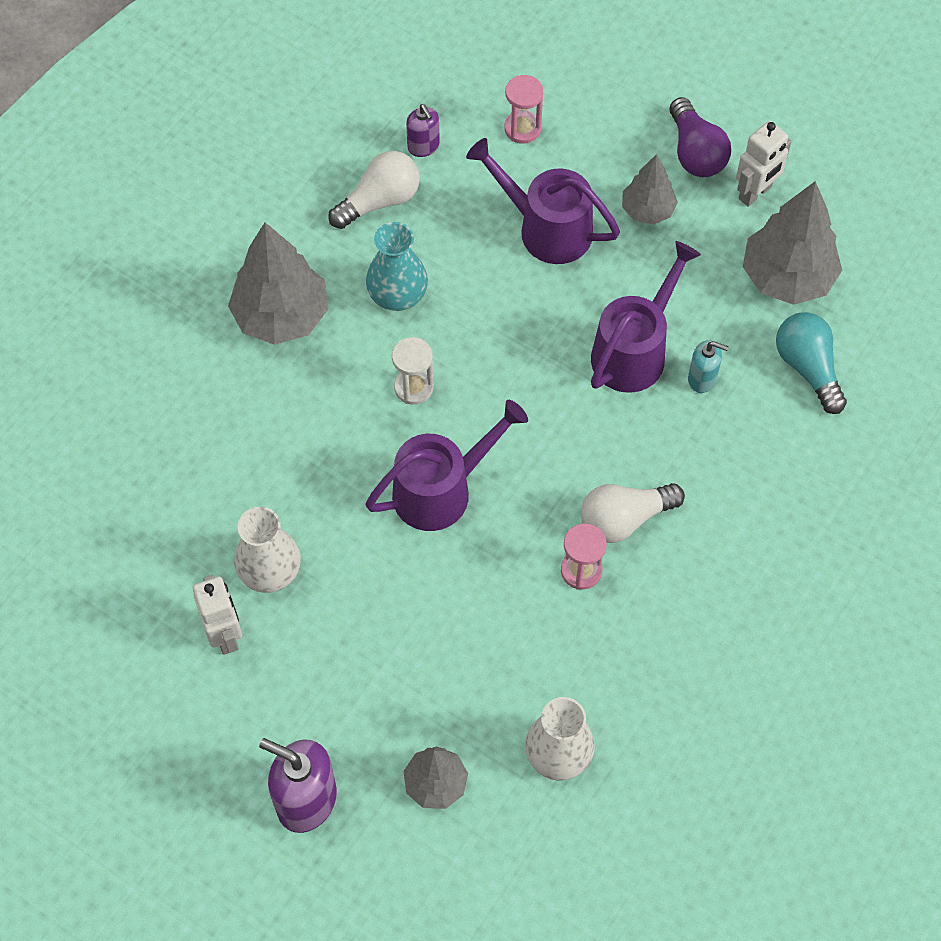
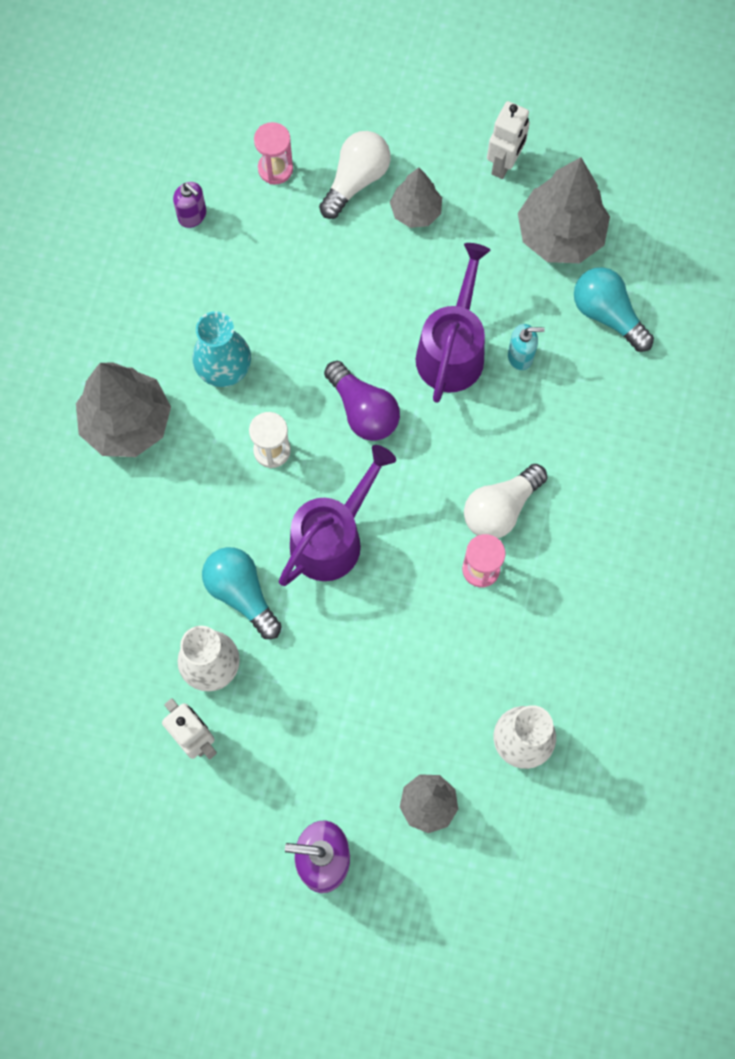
camera: 20 degrees left, 10 degrees up
white light bulb [328,151,420,229] -> white light bulb moved to [319,131,390,219]
purple watering can [466,138,620,264] -> none
purple light bulb [670,97,731,177] -> purple light bulb moved to [324,361,400,441]
none -> turquoise light bulb [202,547,282,639]

